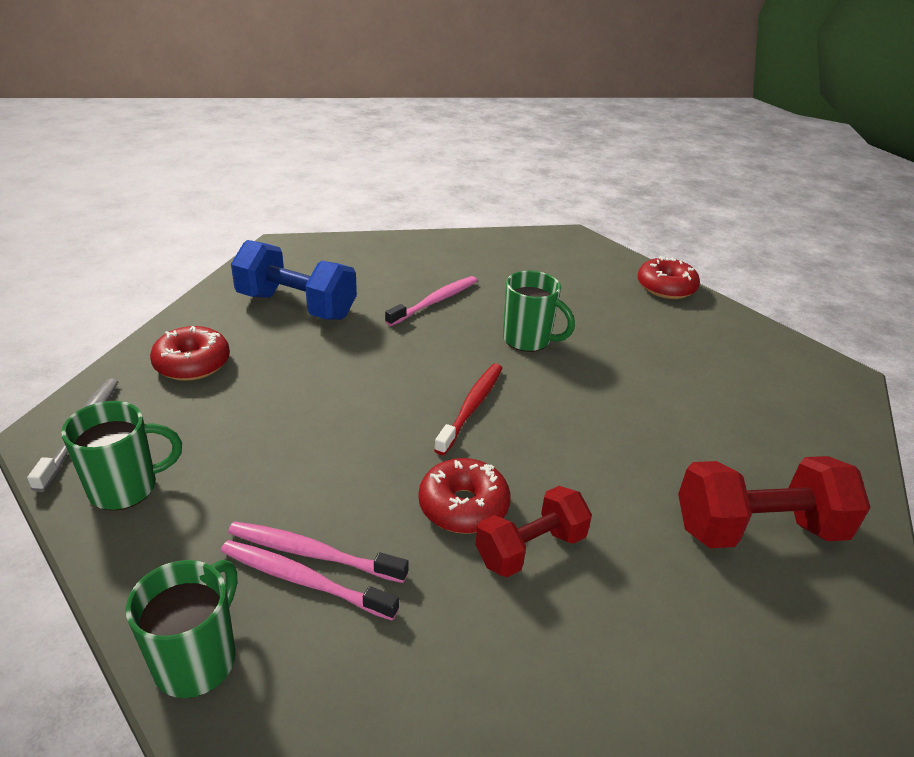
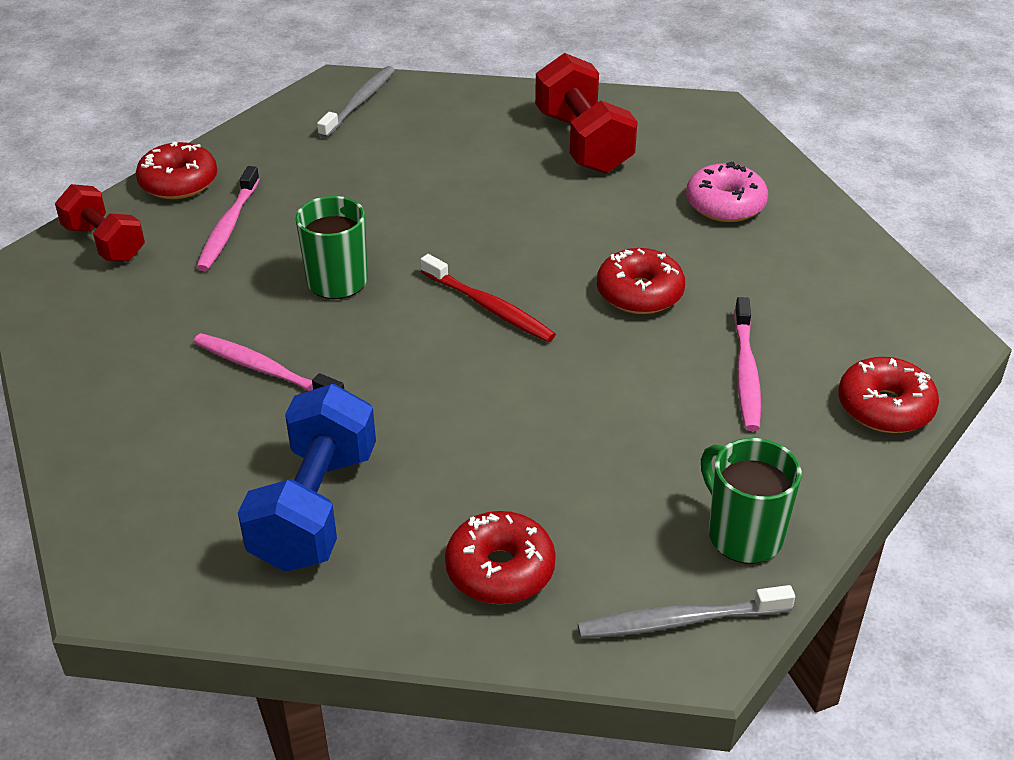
camera: 100 degrees left, 5 degrees up
green mug [125,560,237,698] -> red donut [838,357,939,433]
pink toothbrush [220,540,399,621] -> pink toothbrush moved to [196,166,260,271]
red toothbrush [434,364,502,455] -> red toothbrush turned 150 degrees counterclockwise [420,254,556,342]
red dumbbell [475,486,592,577] -> red dumbbell moved to [55,184,145,262]
none -> grey toothbrush [317,66,395,138]
none -> pink donut [686,161,768,222]

